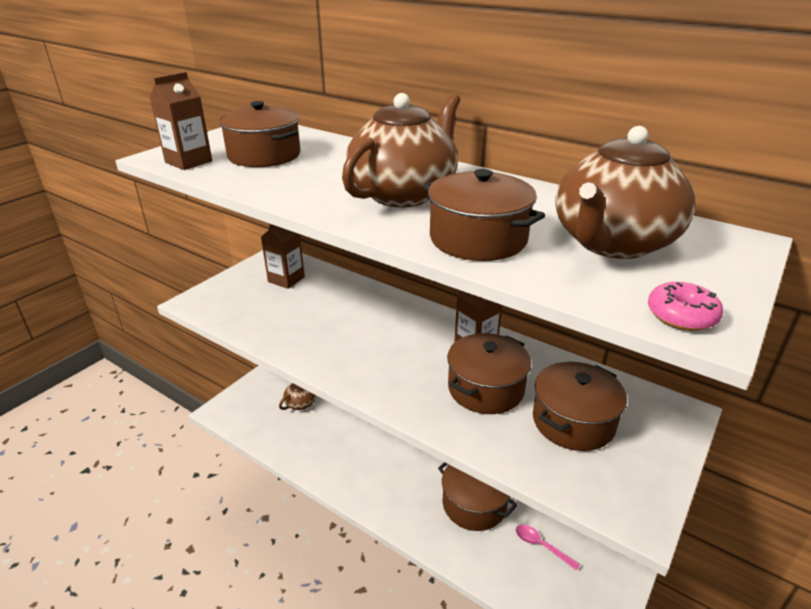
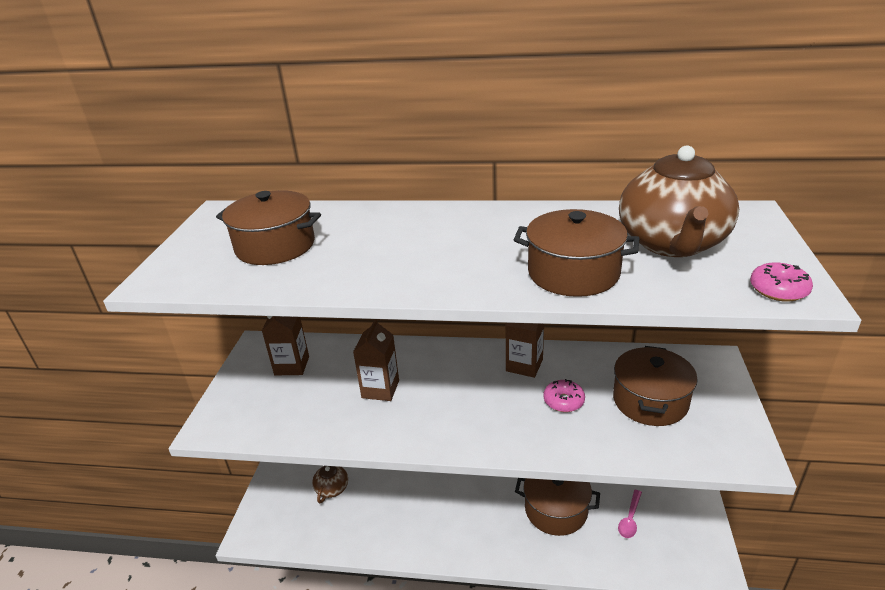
camera: 25 degrees left, 0 degrees up
brown carton [149,72,212,170] -> brown carton moved to [353,319,399,401]
brown teapot [342,93,460,207] -> none
brown pot [447,333,531,414] -> pink donut [544,379,585,412]
pink spoon [516,524,580,571] -> pink spoon turned 75 degrees counterclockwise [618,490,642,538]

